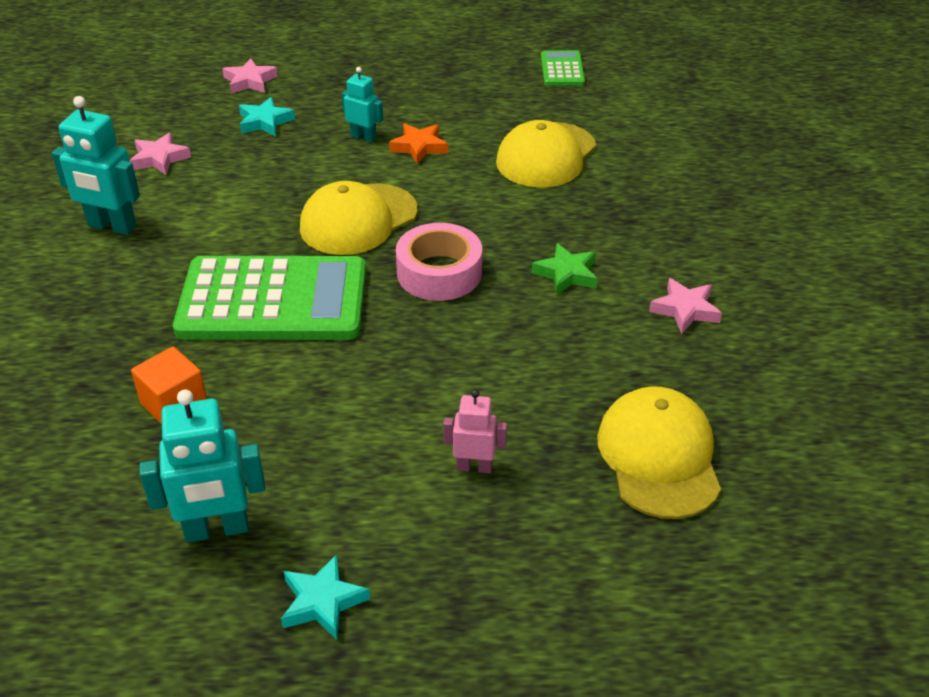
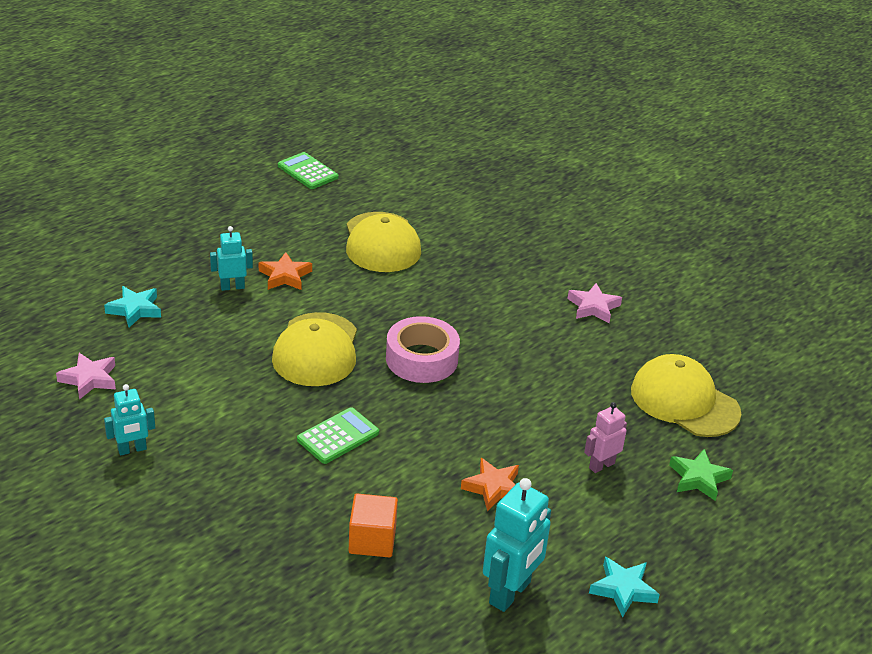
camera: 45 degrees left, 5 degrees down
turquoise robot [52,96,140,235] -> turquoise robot [104,384,155,456], size x0.59
green calculator [173,256,366,340] -> green calculator [297,407,379,464], size x0.45
pink star [222,58,278,94] -> none
green star [532,243,597,296] -> green star moved to [669,449,733,501]
none -> orange star [461,458,519,512]

